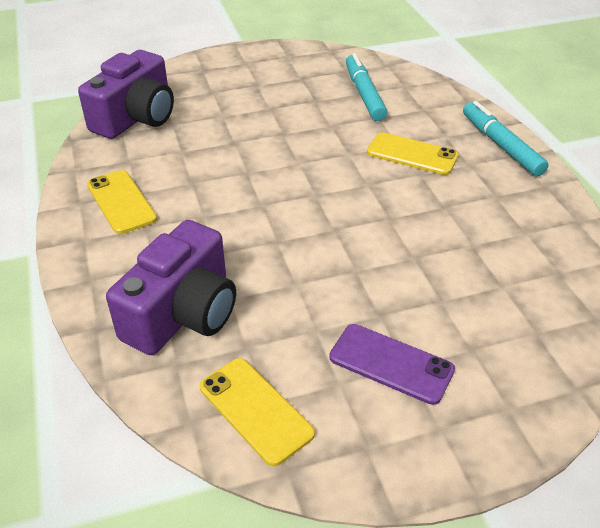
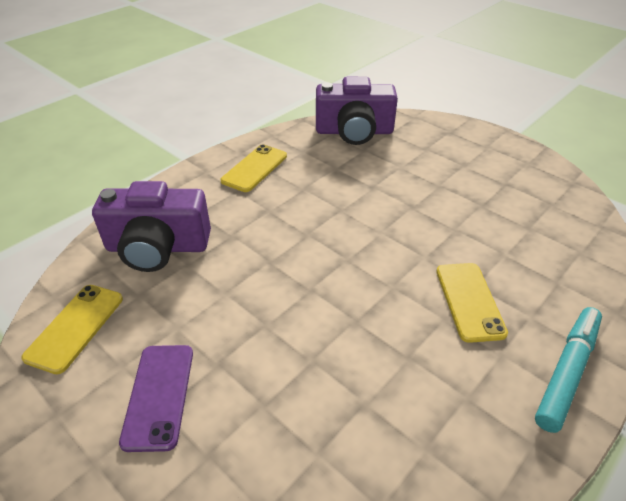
camera: 60 degrees right, 0 degrees up
turquoise marker [346,53,387,121] -> none

